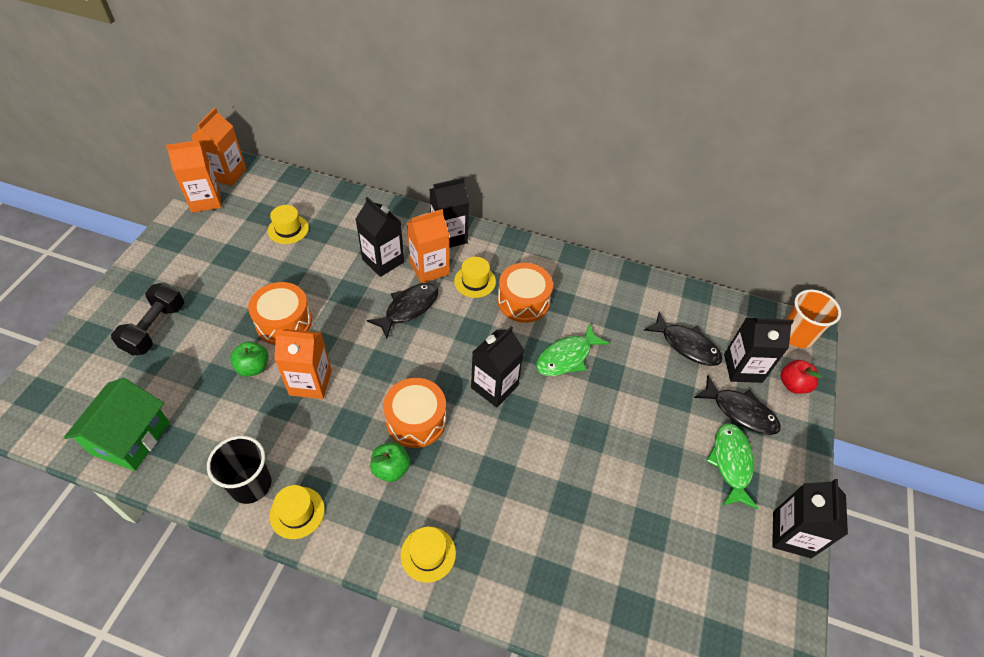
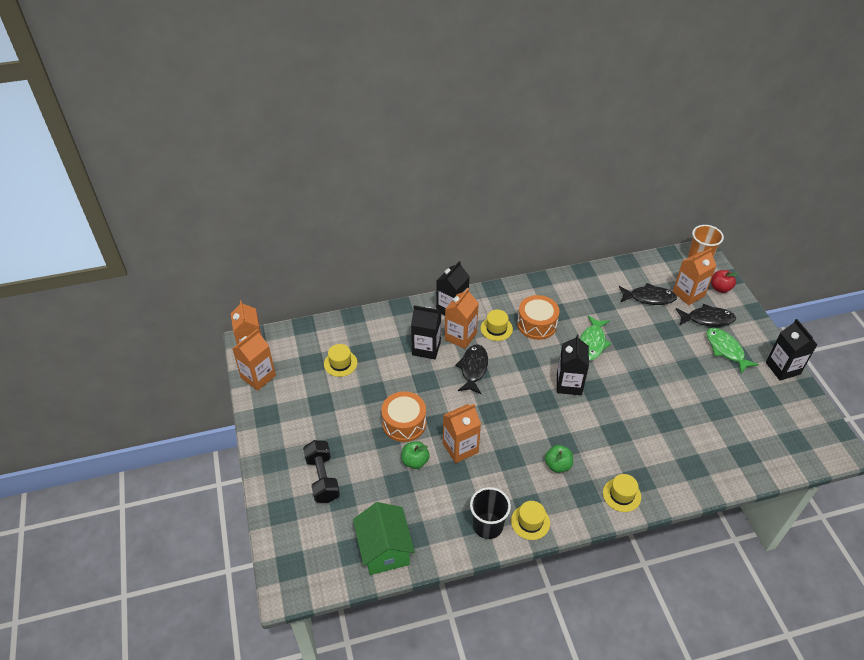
camera: 30 degrees left, 5 degrees down
orange drum [383,378,446,448] -> none
black carton [724,318,794,383] -> orange carton [673,248,716,305]

